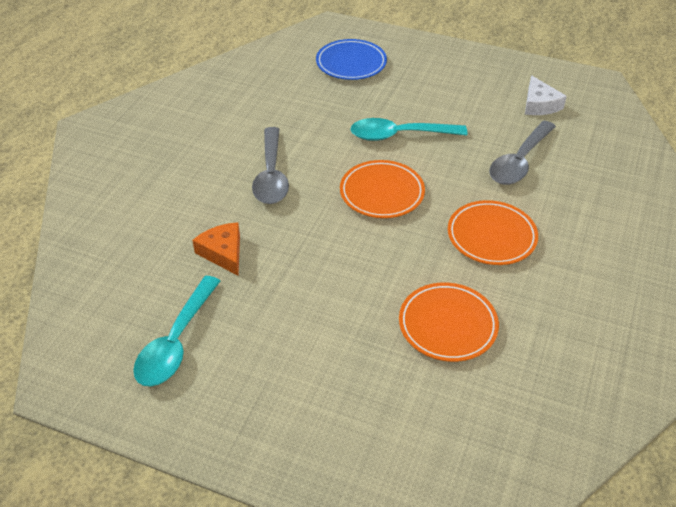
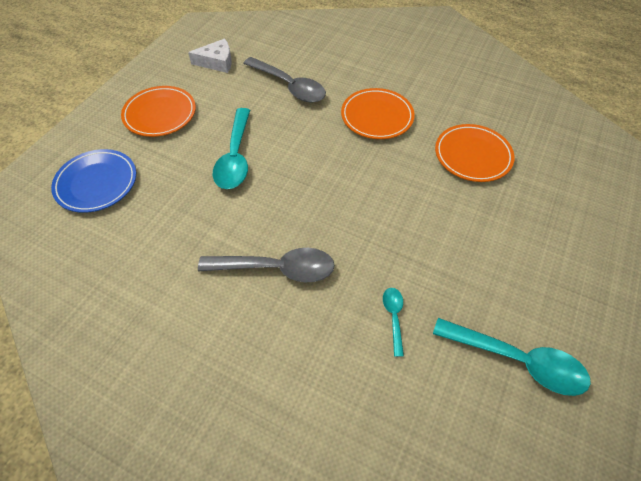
camera: 85 degrees left, 10 degrees up
orange cheese [192,222,240,276] -> turquoise spoon [383,288,404,357]
orange plate [340,160,425,218] -> orange plate moved to [121,86,196,137]

